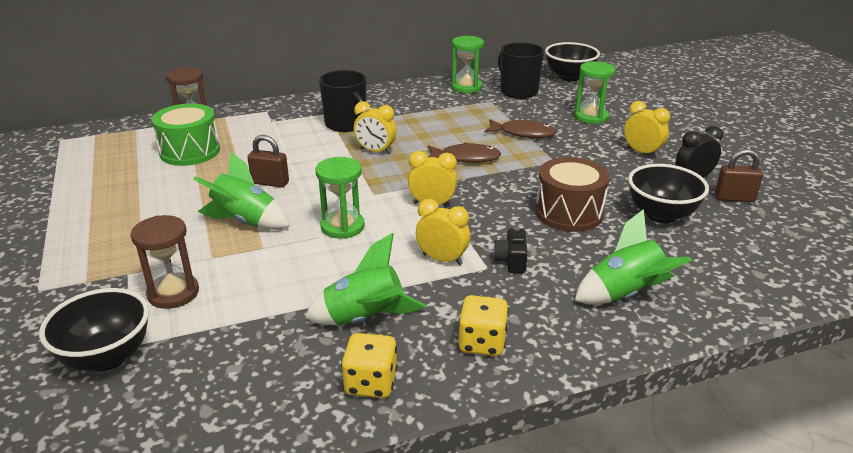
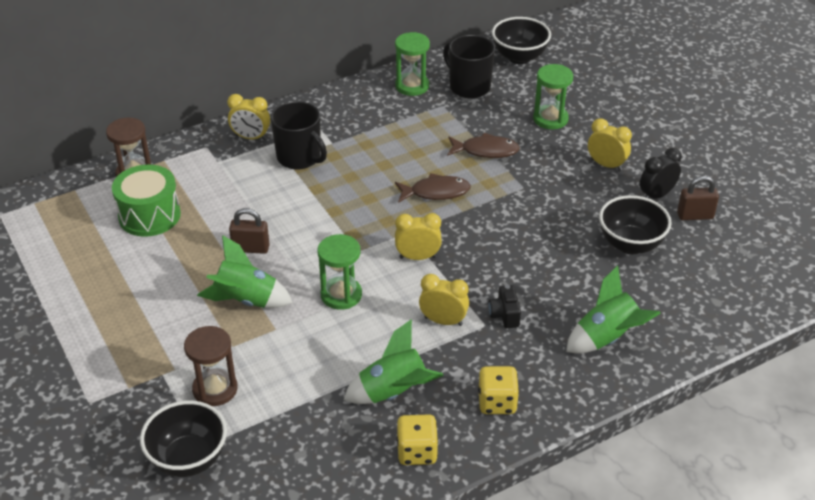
camera: 10 degrees left, 10 degrees up
yellow clock [354,101,397,154] -> yellow clock moved to [227,94,270,140]
brown drum [536,157,610,232] -> none

